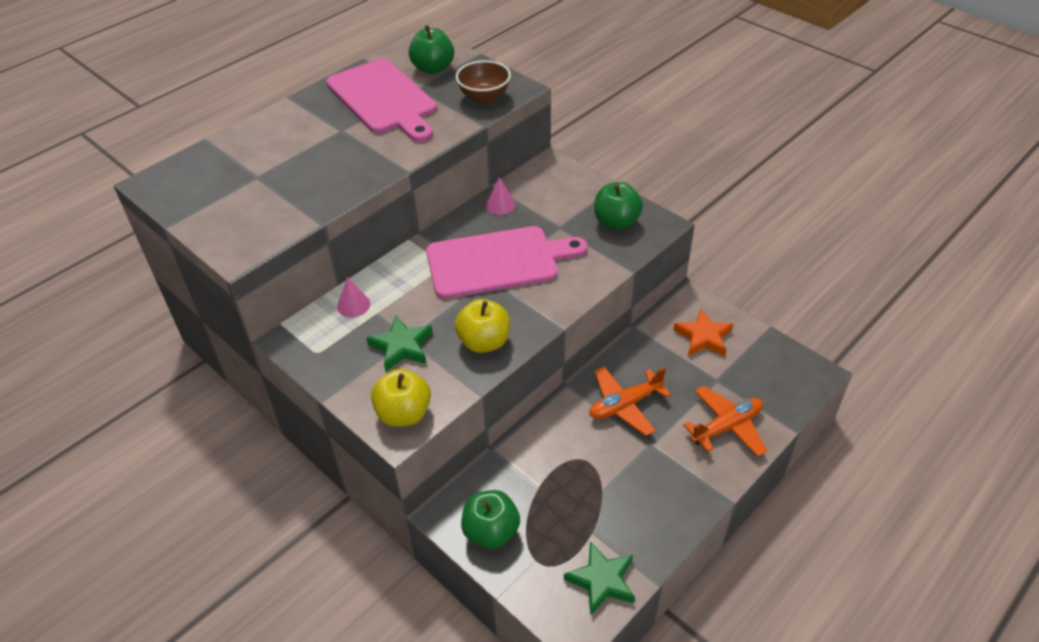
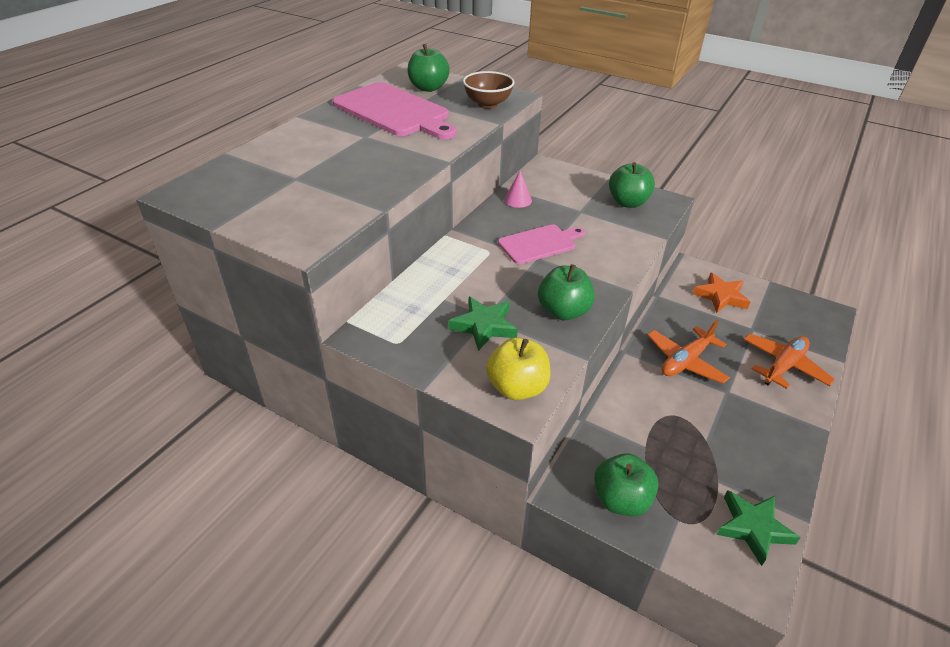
camera: 15 degrees left, 5 degrees down
pink cone [337,277,370,317] -> none
pink cutting board [426,226,587,299] -> pink cutting board [498,224,585,264], size x0.58
yellow apple [455,299,510,353] -> green apple [538,264,595,320]

